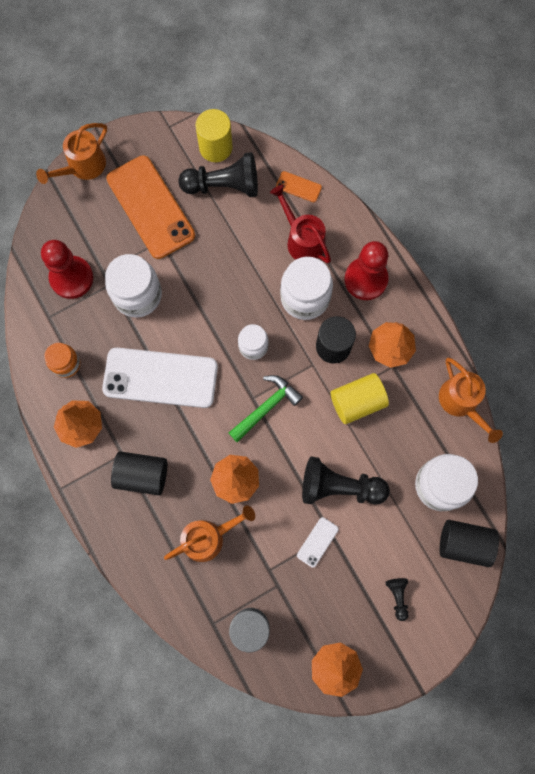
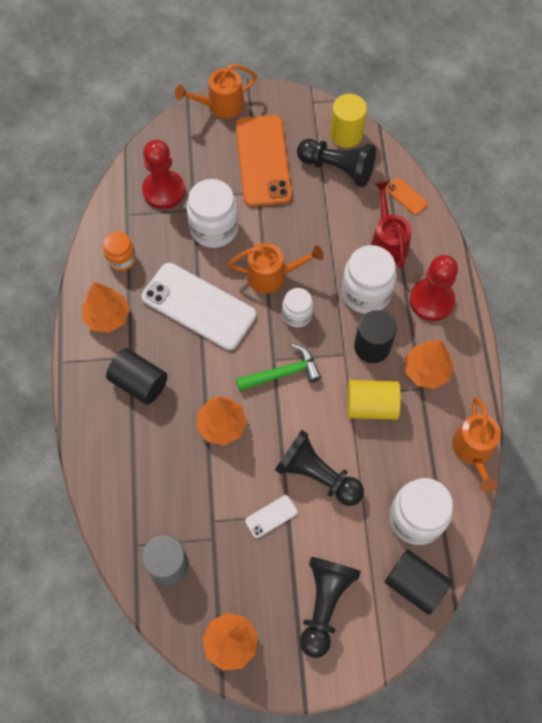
camera: 25 degrees right, 10 degrees down
orange watering can [164,505,255,562] -> orange watering can moved to [228,243,324,294]
black pawn [386,578,409,621] -> black pawn [300,557,361,658], size x2.14

